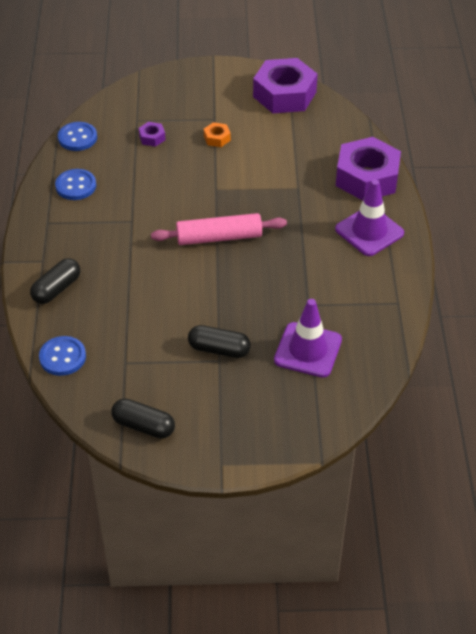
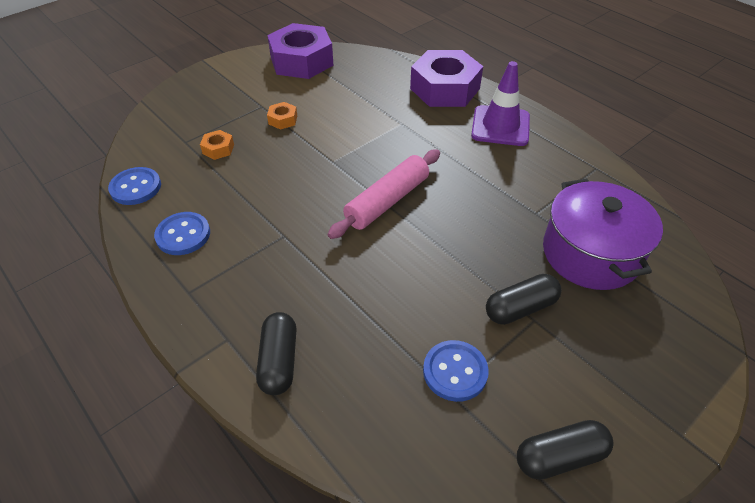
camera: 40 degrees left, 0 degrees up
blue button [39,336,86,376] -> blue button moved to [423,340,489,402]
purple nut [138,122,166,147] -> orange nut [200,130,234,160]
purple traffic cone [274,299,342,378] -> purple pot [543,178,663,290]

